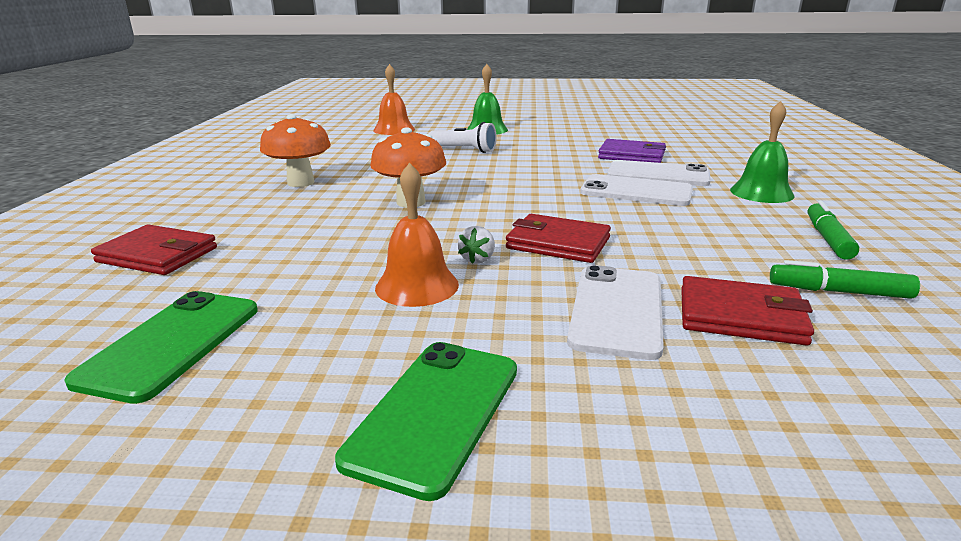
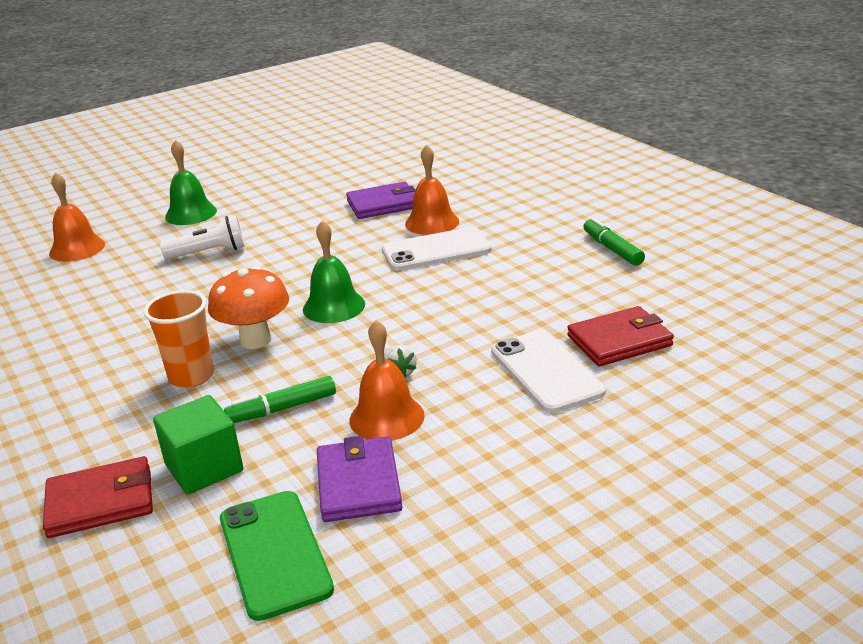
camera: 35 degrees left, 5 degrees up
orange mushroom [260,114,331,187] -> none
green phone [335,342,517,501] -> none
red wallet [506,214,611,263] -> none
white phone [607,160,711,186] -> orange bell [405,145,459,235]
green bell [730,101,794,203] -> green bell moved to [303,220,365,323]
green marker [770,260,920,299] -> green marker moved to [224,376,336,423]
none -> orange cup [143,290,214,388]
none -> green cube [153,395,243,495]
none -> purple wallet [317,436,402,522]

